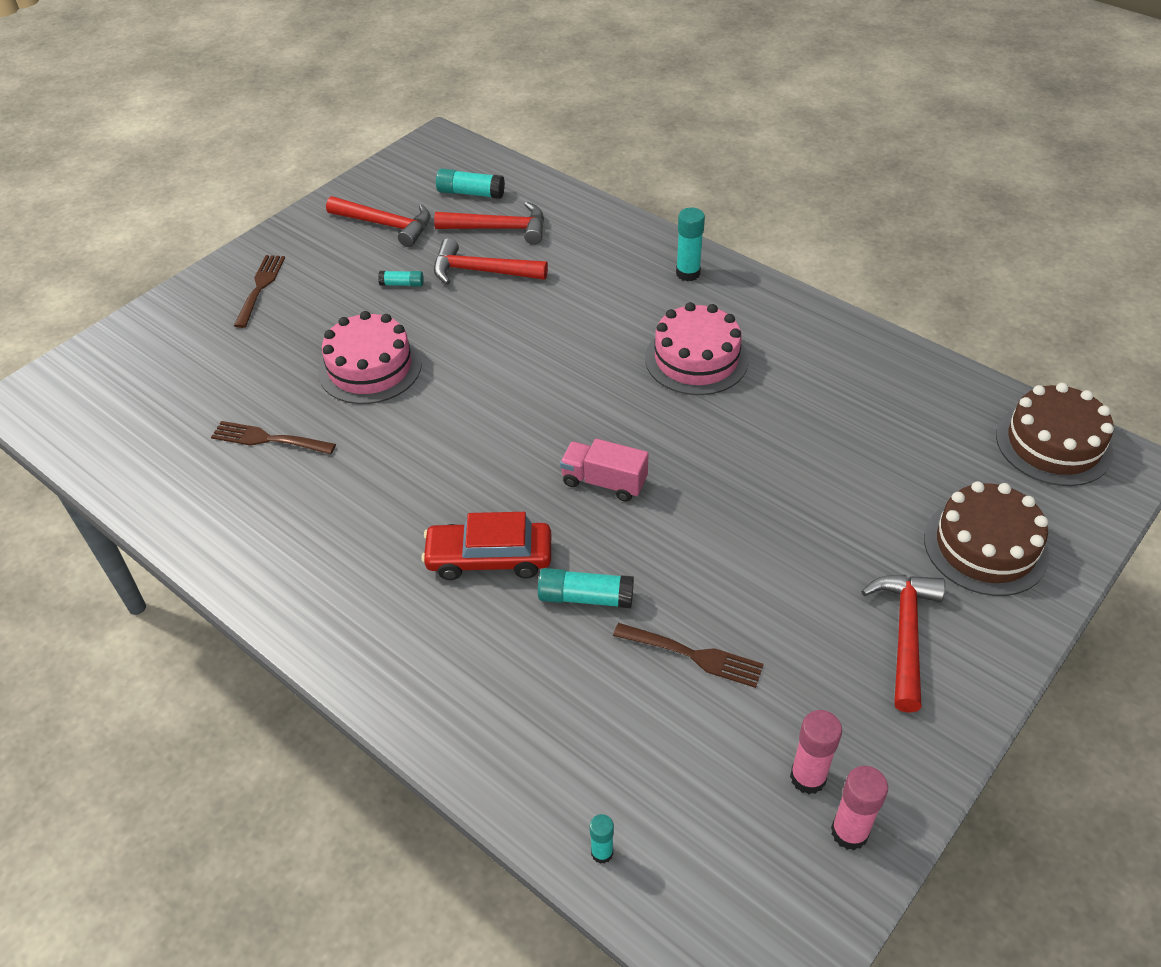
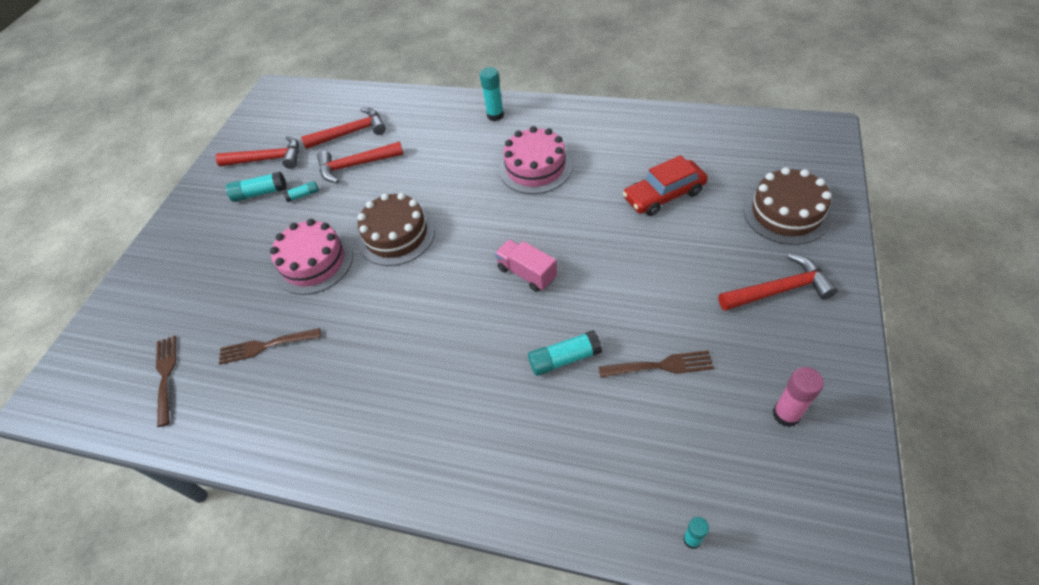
camera: 20 degrees left, 5 degrees up
brown fork [234,255,285,328] -> brown fork moved to [156,336,176,427]
red car [421,512,551,580] -> red car moved to [623,155,708,216]
turquoise glue stick [436,168,505,199] -> turquoise glue stick moved to [226,172,287,202]
pink truck [560,439,649,502] -> pink truck turned 45 degrees clockwise [495,239,557,292]
pink glue stick [831,766,888,850] -> none
red hammer [861,575,945,713] -> red hammer turned 90 degrees clockwise [718,254,838,311]
brown cake [996,383,1114,486] -> brown cake moved to [358,193,435,266]

